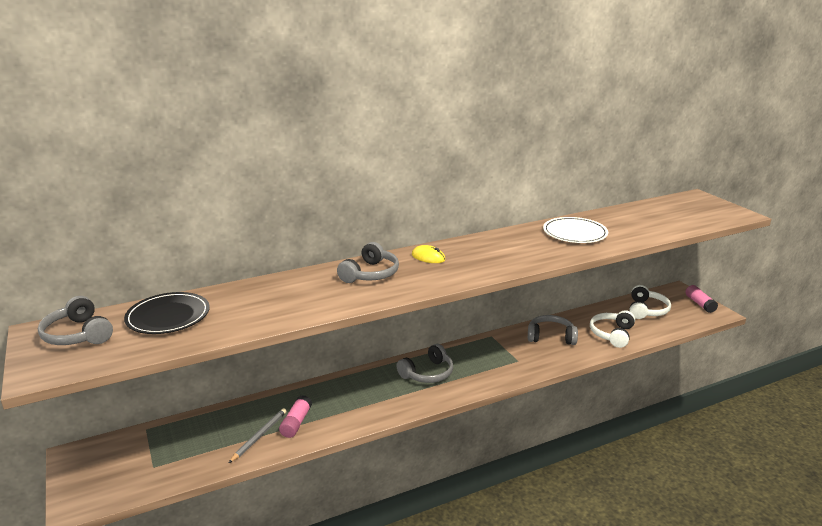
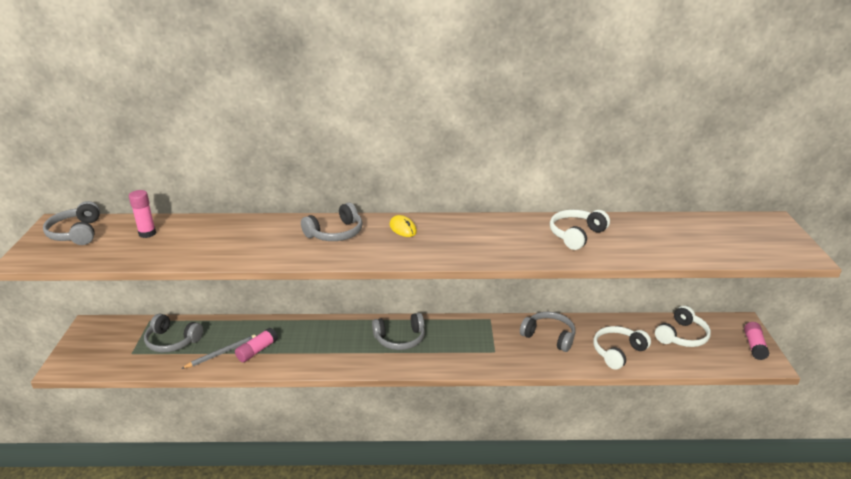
camera: 25 degrees right, 5 degrees up
black plate [124,292,210,334] -> pink glue stick [129,190,156,238]
white plate [543,217,608,243] -> white headphones [550,210,610,250]
none -> grey headphones [144,314,203,353]

